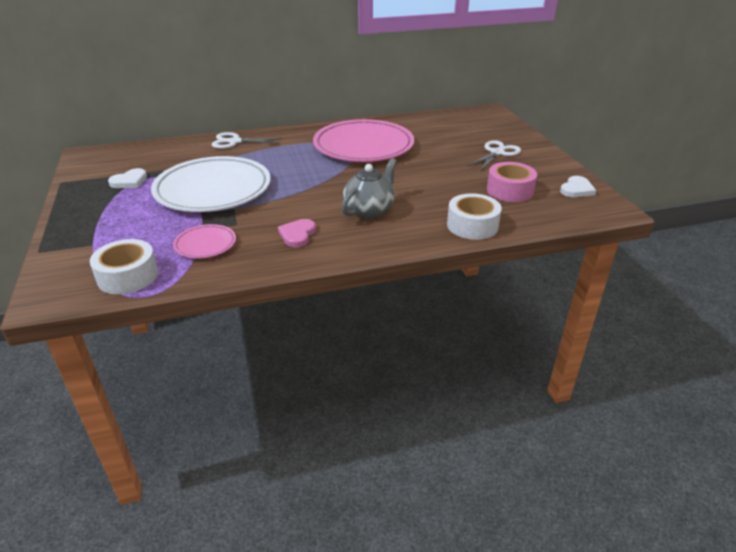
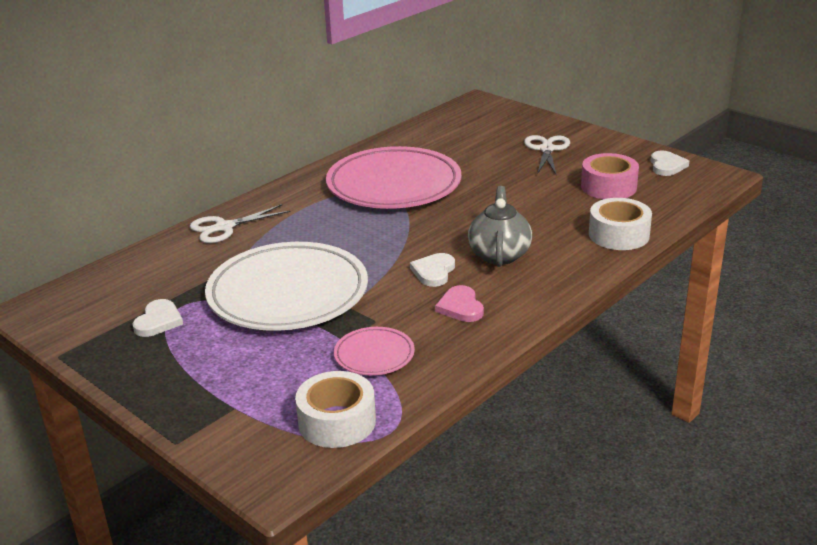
camera: 30 degrees left, 5 degrees down
none -> white heart [410,253,455,287]

